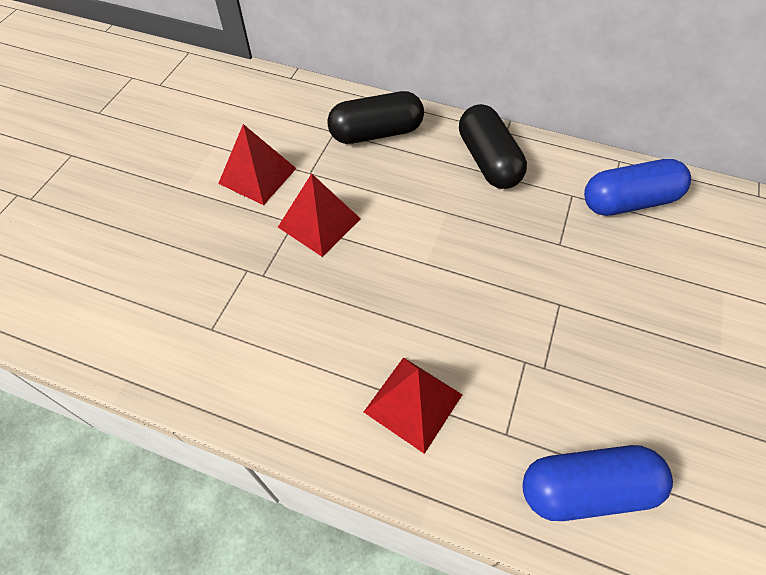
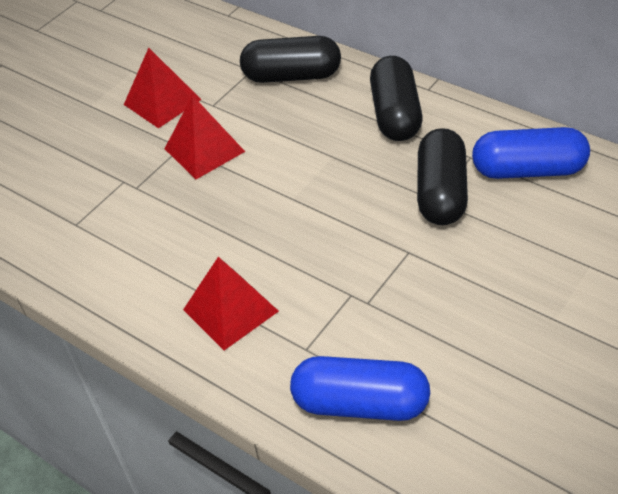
camera: 20 degrees right, 10 degrees down
none -> black capsule [417,128,468,225]

